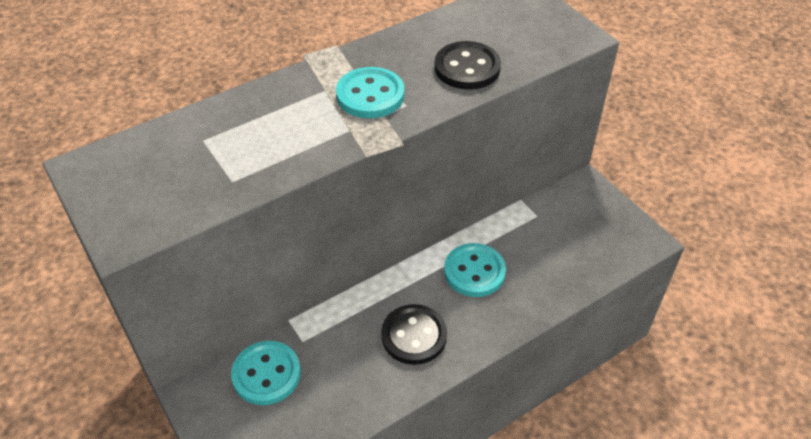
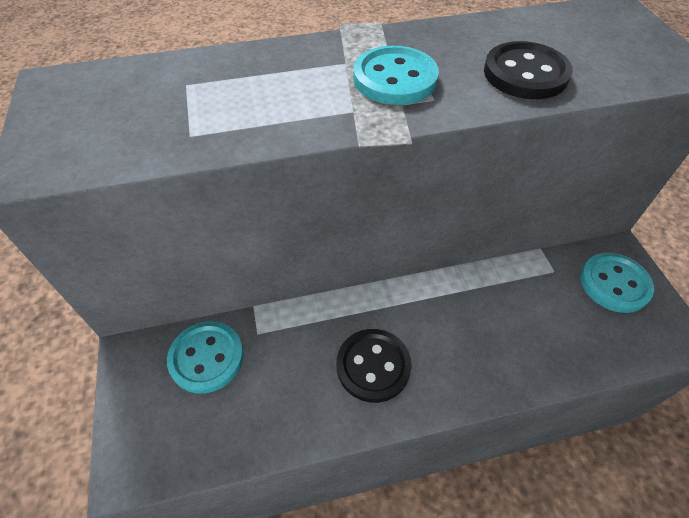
camera: 20 degrees right, 5 degrees up
turquoise button [444,243,506,297] -> turquoise button moved to [580,252,654,313]

